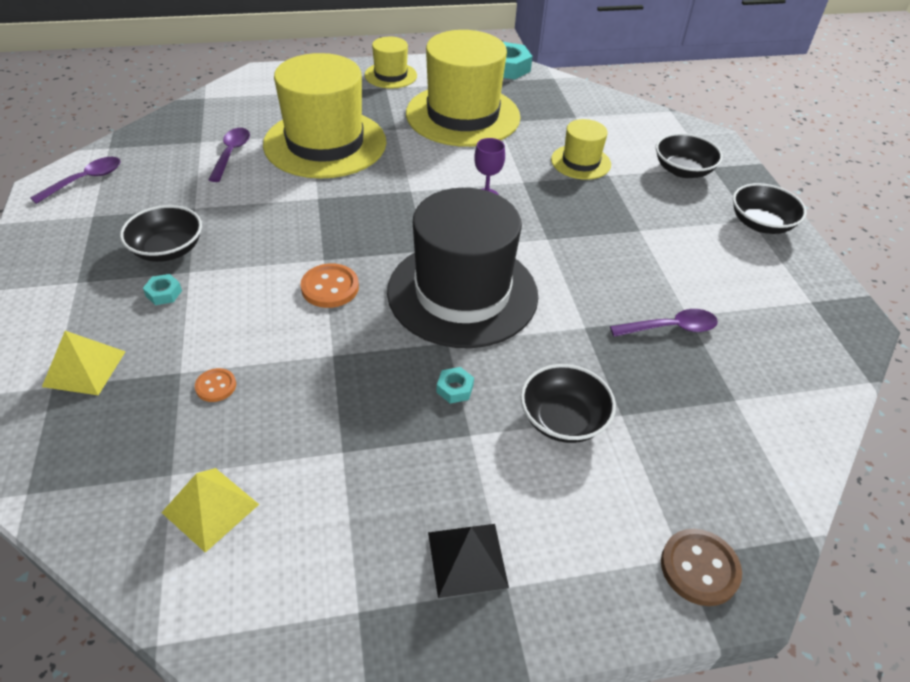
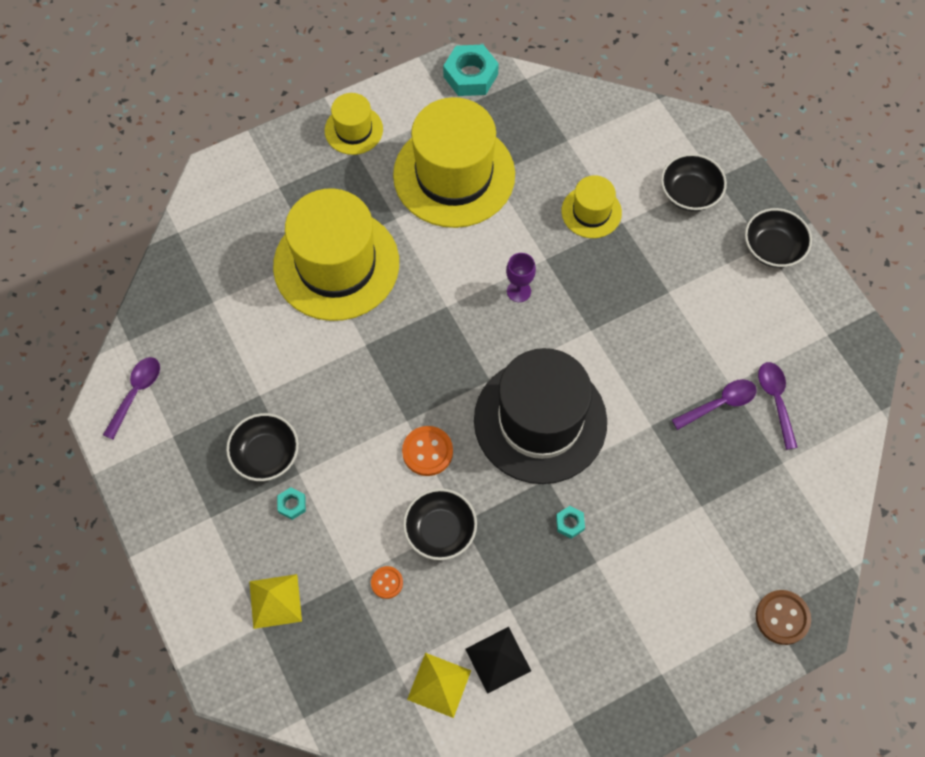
camera: 15 degrees left, 20 degrees up
purple spoon [208,128,250,182] -> purple spoon moved to [758,362,798,450]
black pyramid [428,524,509,598] -> black pyramid moved to [465,627,531,694]
black bowl [521,364,616,443] -> black bowl moved to [403,488,477,560]

